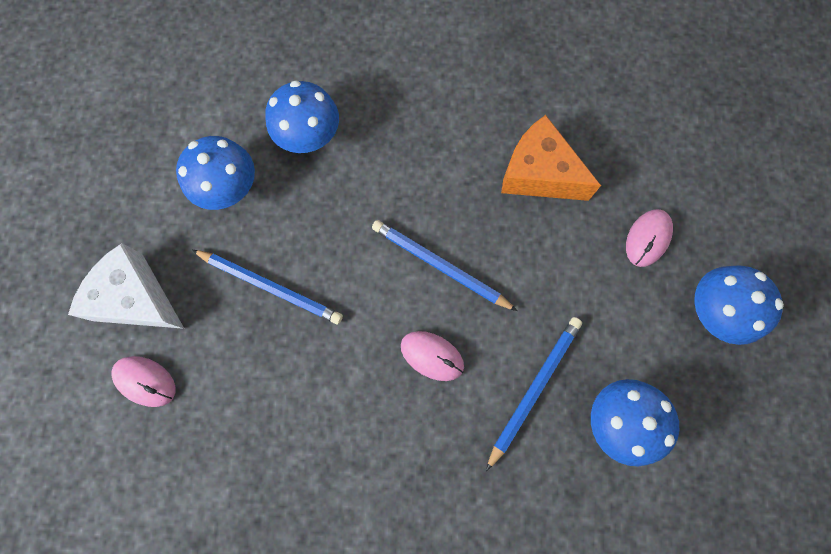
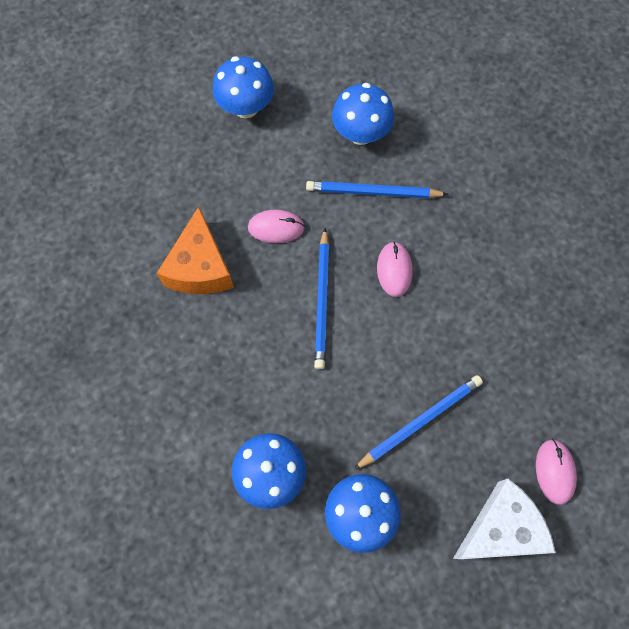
camera: 120 degrees left, 5 degrees down
white cheese [68,243,184,329] -> white cheese turned 120 degrees counterclockwise [453,479,556,559]
blue pencil [192,250,343,324] -> blue pencil turned 60 degrees clockwise [354,375,483,470]
pink mouse [626,209,673,267] -> pink mouse moved to [248,210,305,243]

